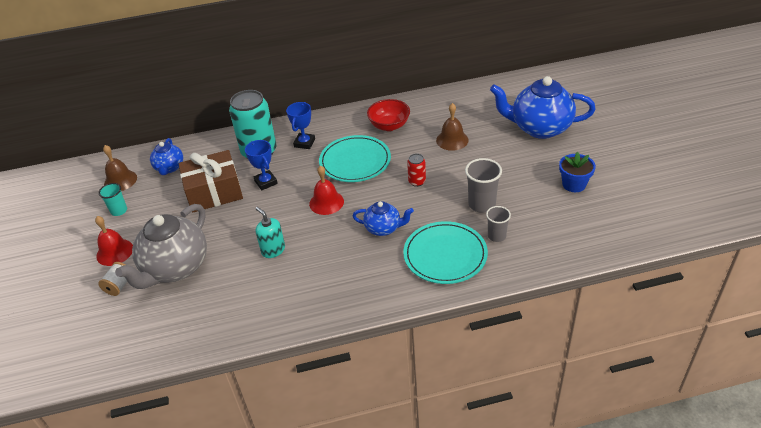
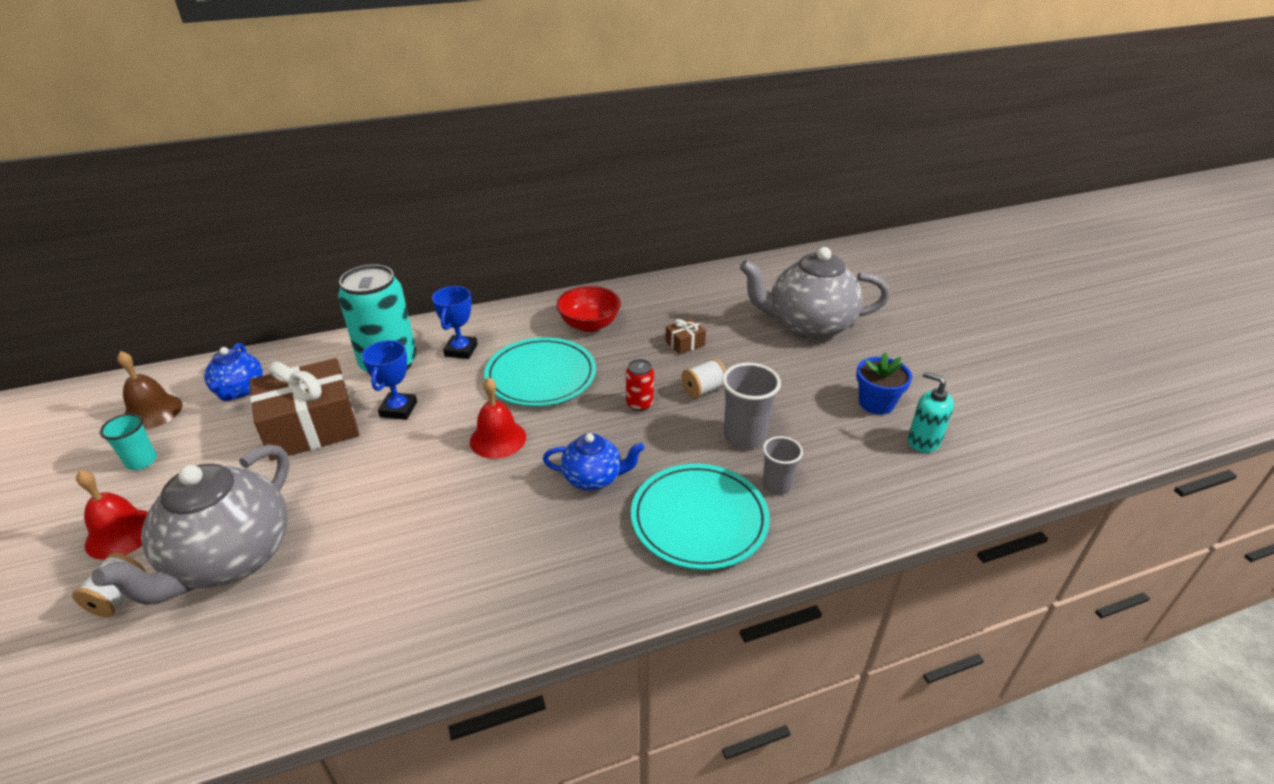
camera: 10 degrees left, 5 degrees down
blue trophy [245,140,278,190] -> blue trophy turned 45 degrees clockwise [362,340,417,420]
turquoise soap dispenser [255,207,285,258] -> turquoise soap dispenser moved to [908,372,954,453]
brown bell [436,103,469,151] -> brown gift [665,318,706,355]
blue teapot [490,76,596,139] -> grey teapot [740,247,890,340]
none -> white spool [681,358,726,398]

